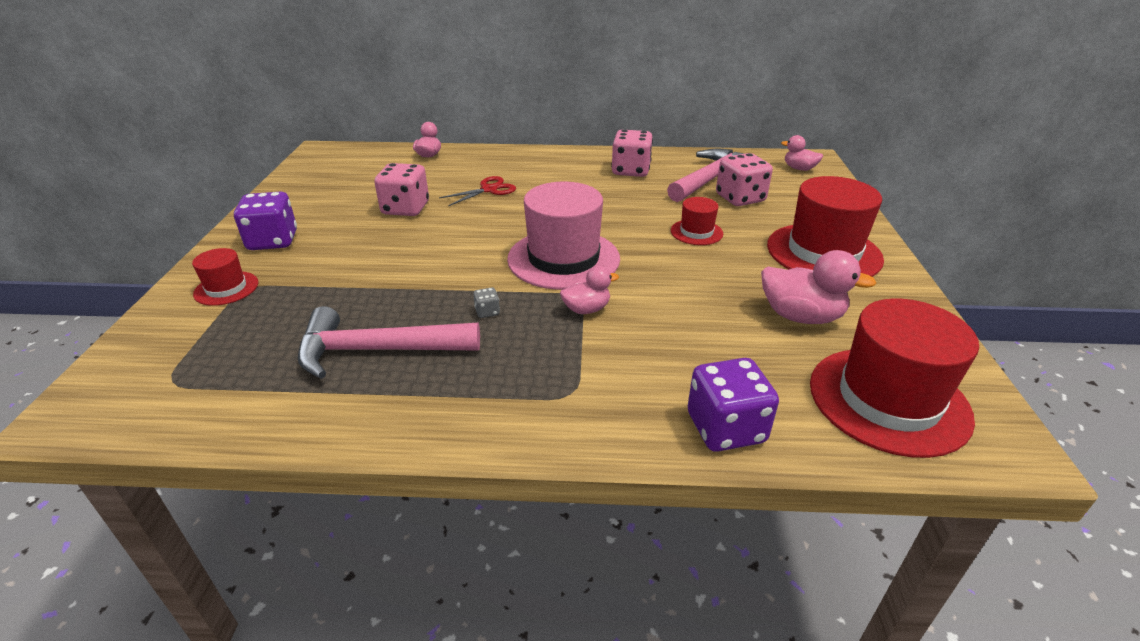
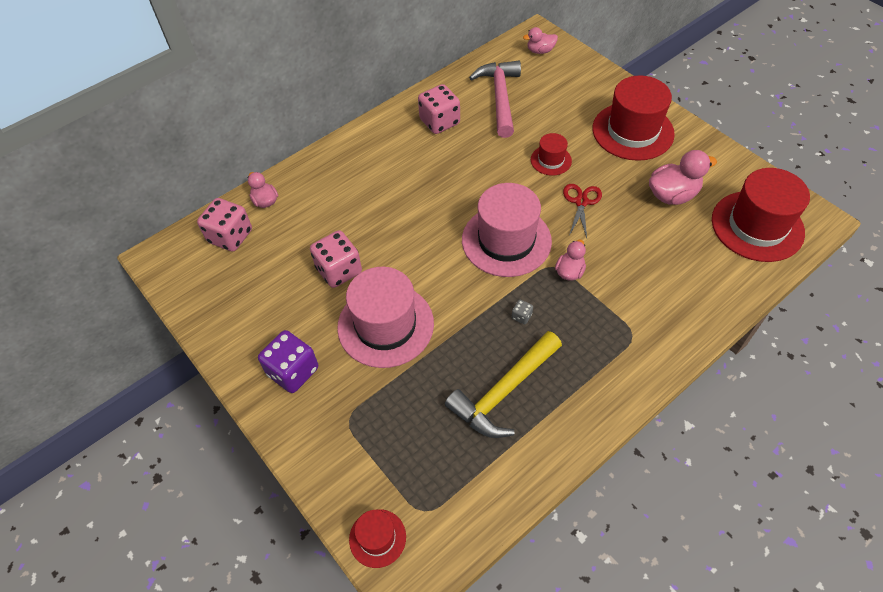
camera: 40 degrees left, 20 degrees up
red hat [192,248,258,306] -> red hat moved to [349,509,406,568]
pink hammer [298,306,480,379] -> yellow hammer [445,331,562,438]
red scissors [439,176,516,206] -> red scissors moved to [563,184,602,238]
purple dice [688,358,779,452] -> none
pink dice [716,153,773,206] -> pink dice moved to [197,198,252,251]
none -> pink hat [337,267,434,368]

